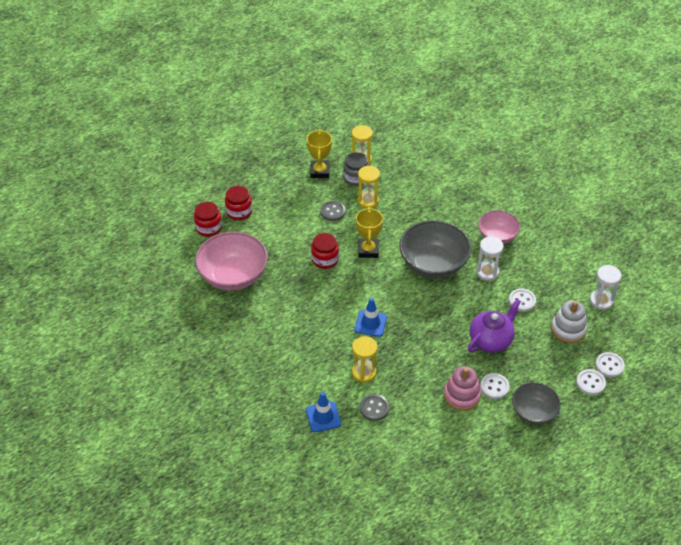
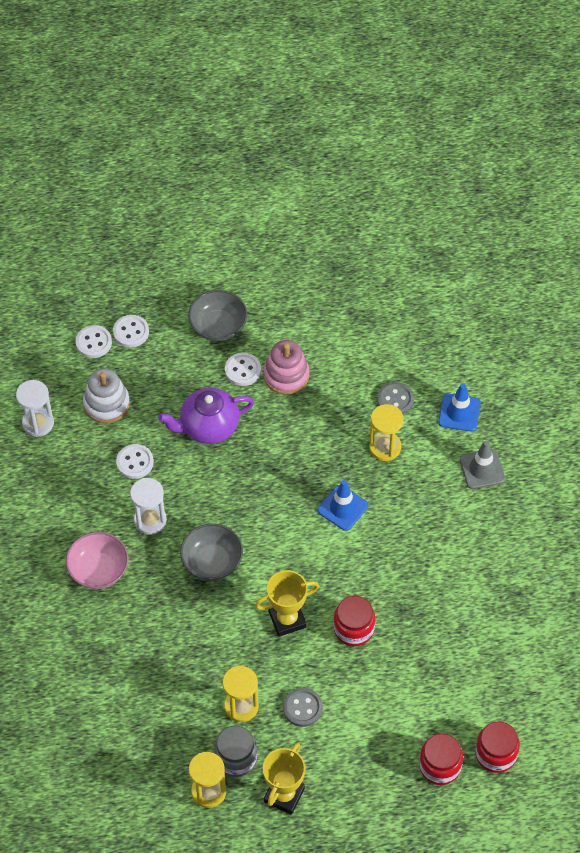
camera: 155 degrees left, 10 degrees up
pink bowl [195,232,268,291] -> none
yellow trophy [356,207,383,258] -> yellow trophy turned 45 degrees clockwise [255,570,319,637]
grey bowl [399,220,471,279] -> grey bowl [180,524,243,581], size x0.60
none -> grey traffic cone [460,441,505,489]

